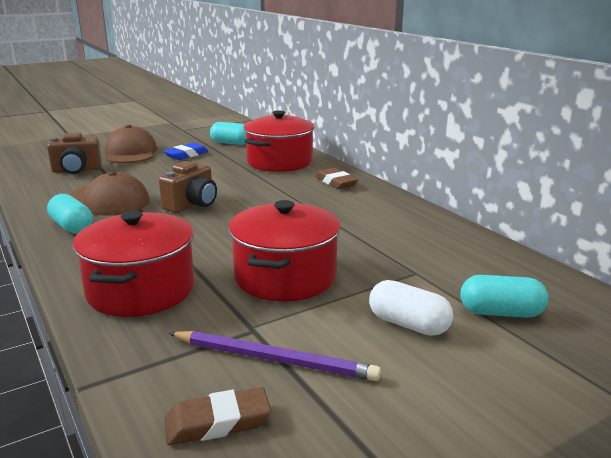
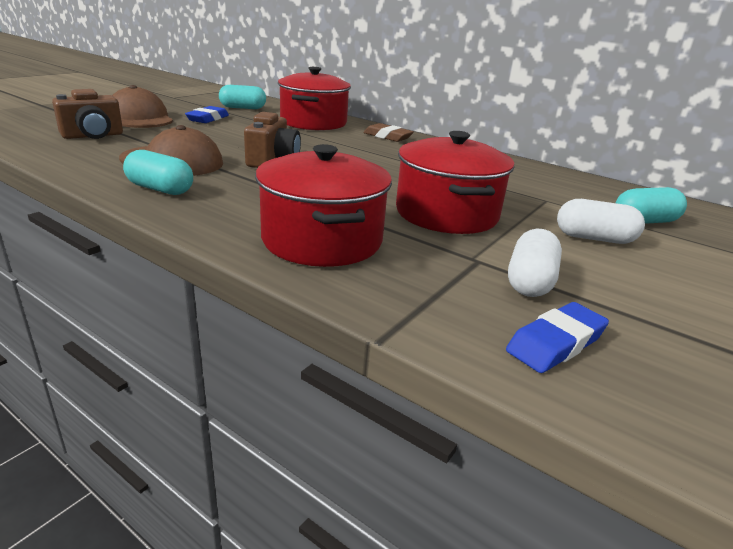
camera: 25 degrees left, 5 degrees up
brown eraser [164,387,271,445] -> blue eraser [506,302,609,373]
purple pencil [169,331,381,381] -> white capsule [508,229,562,297]

